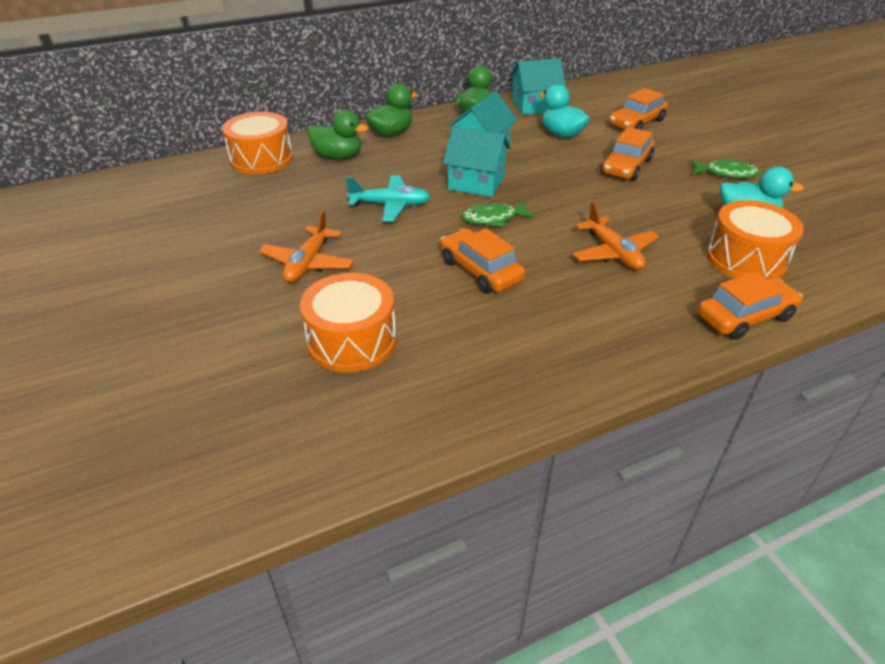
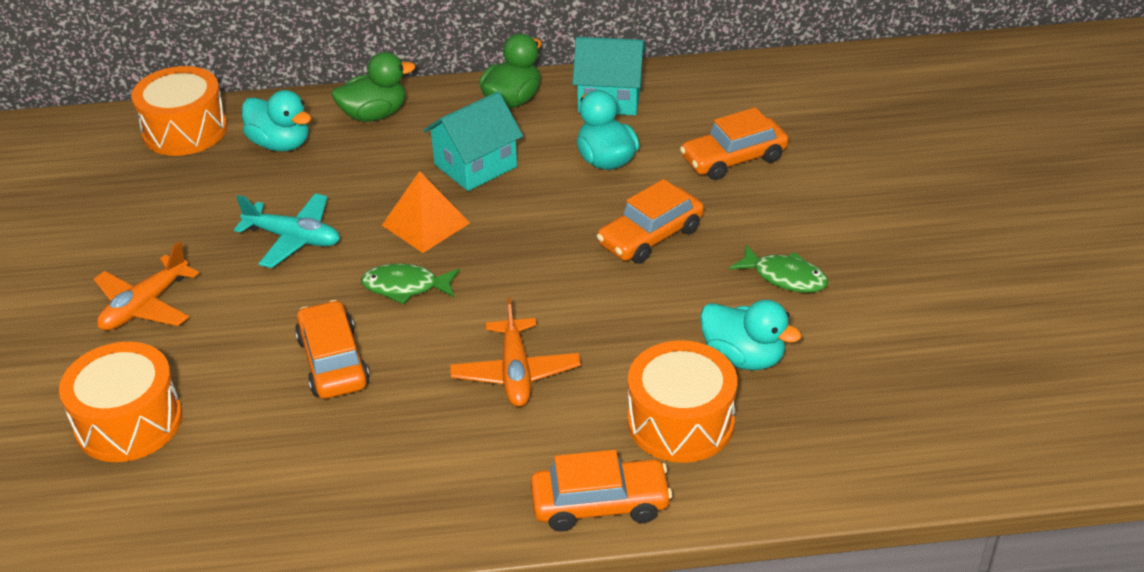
camera: 20 degrees right, 0 degrees up
green duck [307,110,369,160] -> turquoise duck [242,90,311,151]
turquoise house [443,127,511,197] -> orange pyramid [382,171,470,253]

